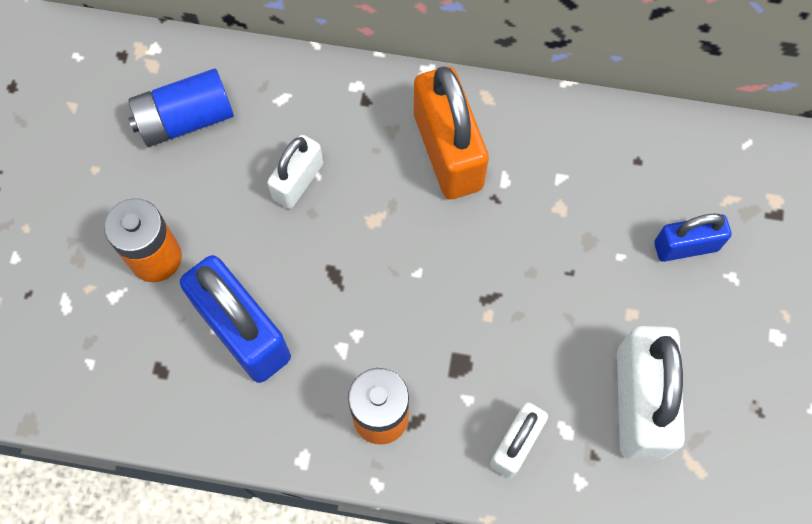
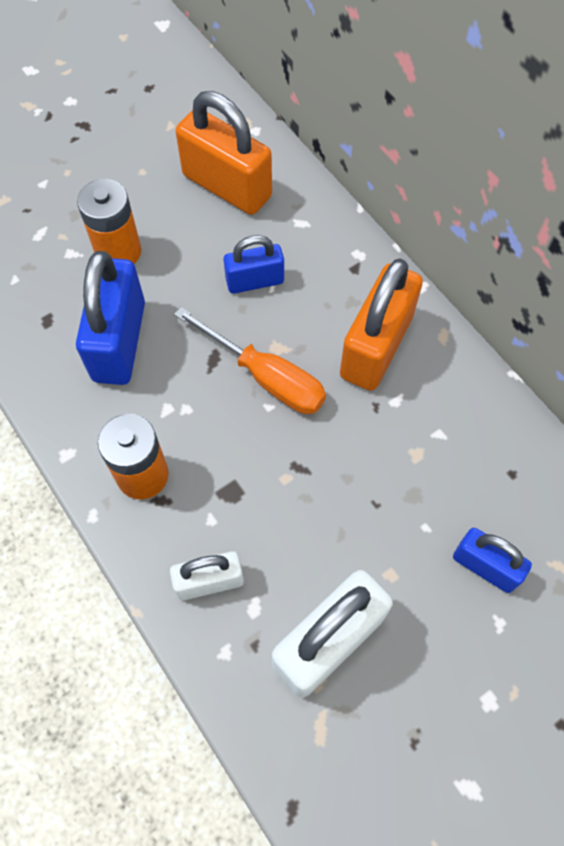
camera: 45 degrees right, 5 degrees down
blue battery [128,69,234,147] -> orange padlock [176,91,272,215]
white padlock [267,135,323,209] -> blue padlock [223,235,284,294]
none -> orange screwdriver [174,307,326,414]

